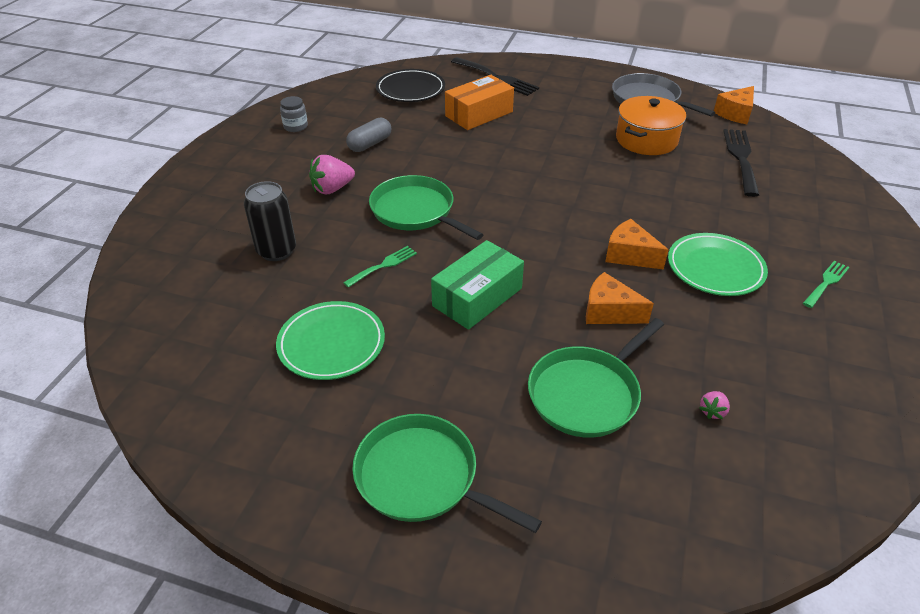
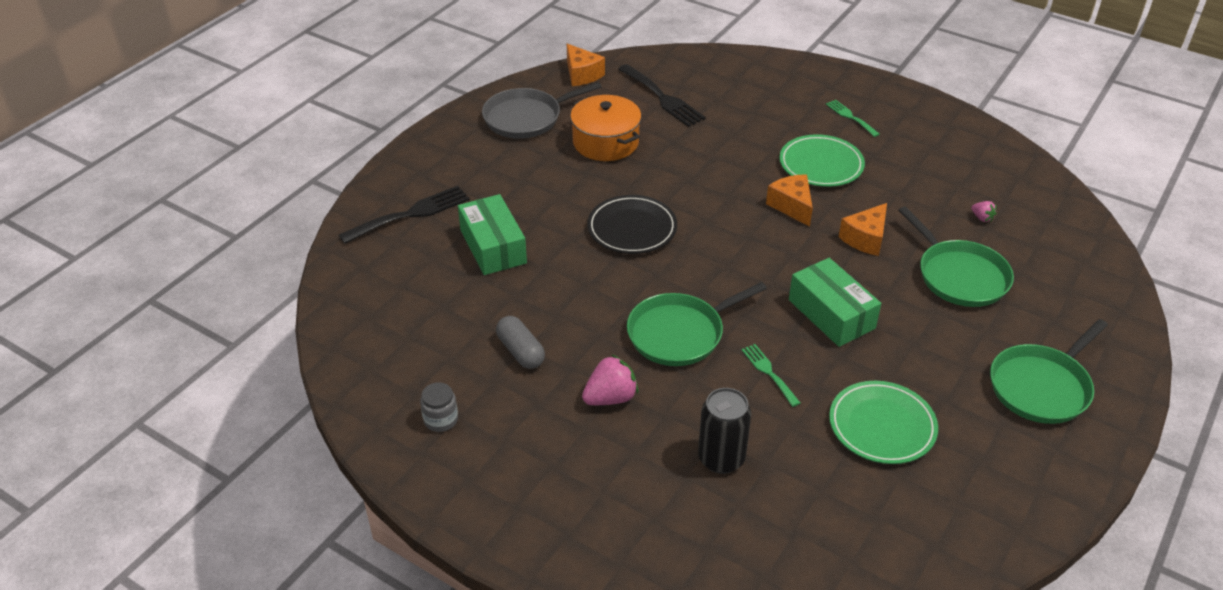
camera: 75 degrees left, 0 degrees up
pink strawberry [309,155,355,194] -> pink strawberry turned 105 degrees counterclockwise [582,354,638,405]
black plate [376,69,445,102] -> black plate moved to [587,195,677,254]
orange box [445,75,514,130] -> green box [458,194,527,275]
orange cheese [605,219,669,270] -> orange cheese turned 105 degrees clockwise [766,174,813,227]
black fork [723,129,759,197] -> black fork turned 150 degrees counterclockwise [618,64,706,127]

